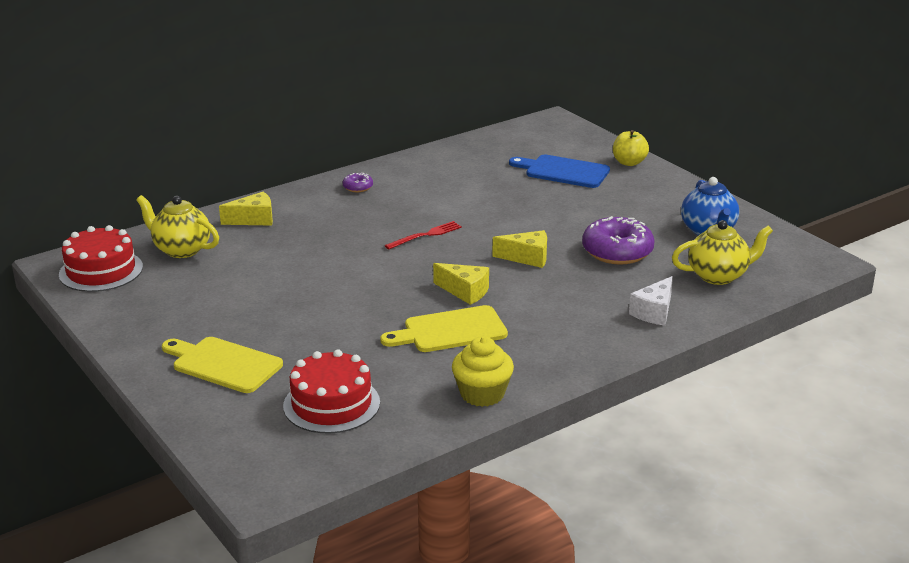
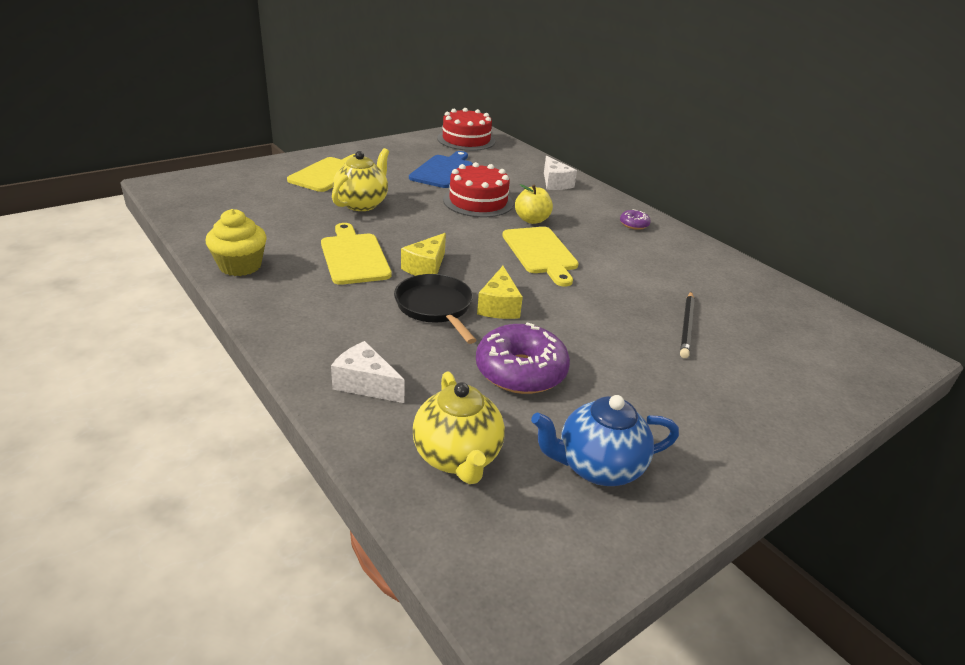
camera: 85 degrees right, 5 degrees up
yellow teapot [136,195,219,258] -> yellow teapot moved to [332,148,389,211]
yellow cheese [219,192,273,225] -> white cheese [544,156,577,190]
red cake [283,349,380,434] -> red cake moved to [443,162,513,217]
red fork [385,221,462,249] -> yellow cutting board [502,227,579,286]
blue cutting board [509,155,610,188] -> blue cutting board moved to [409,151,473,188]
yellow apple [613,130,649,166] -> yellow apple moved to [515,184,553,224]
none -> black pan [394,274,476,344]
none -> black pencil [680,292,695,358]

